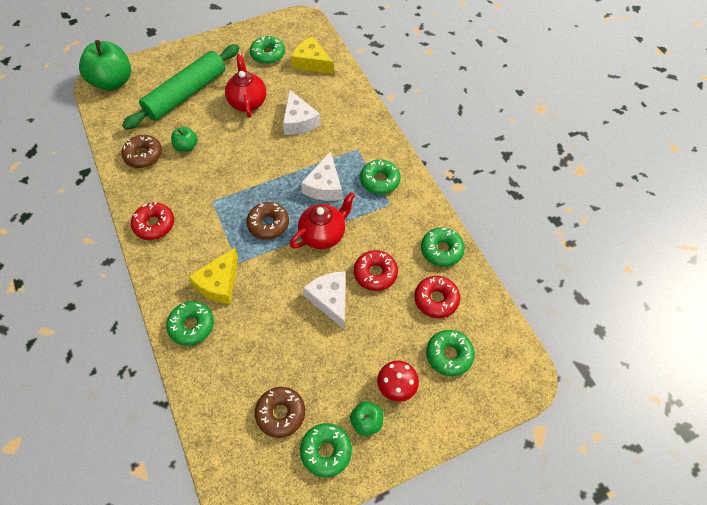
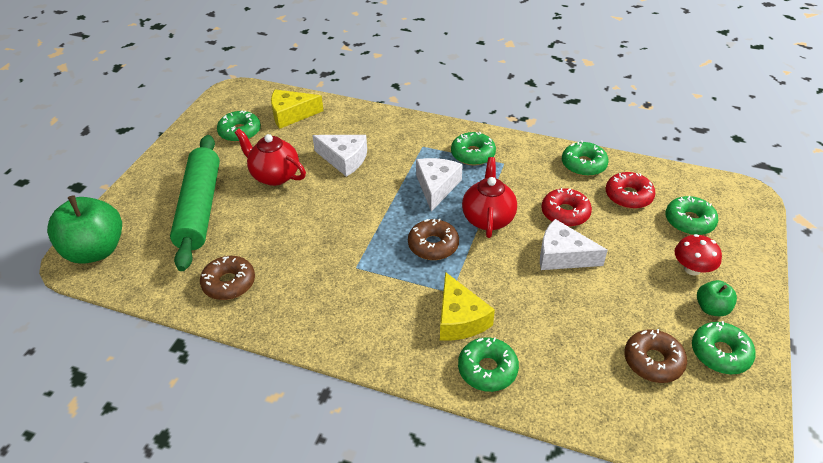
camera: 45 degrees left, 15 degrees down
red donut [131,202,174,240] -> none
green apple [171,127,198,152] -> none
white cheese [301,151,342,201] -> white cheese turned 135 degrees counterclockwise [416,158,463,212]

